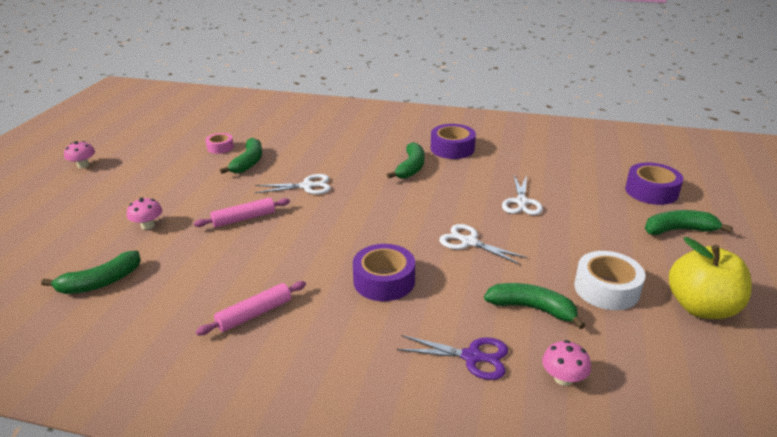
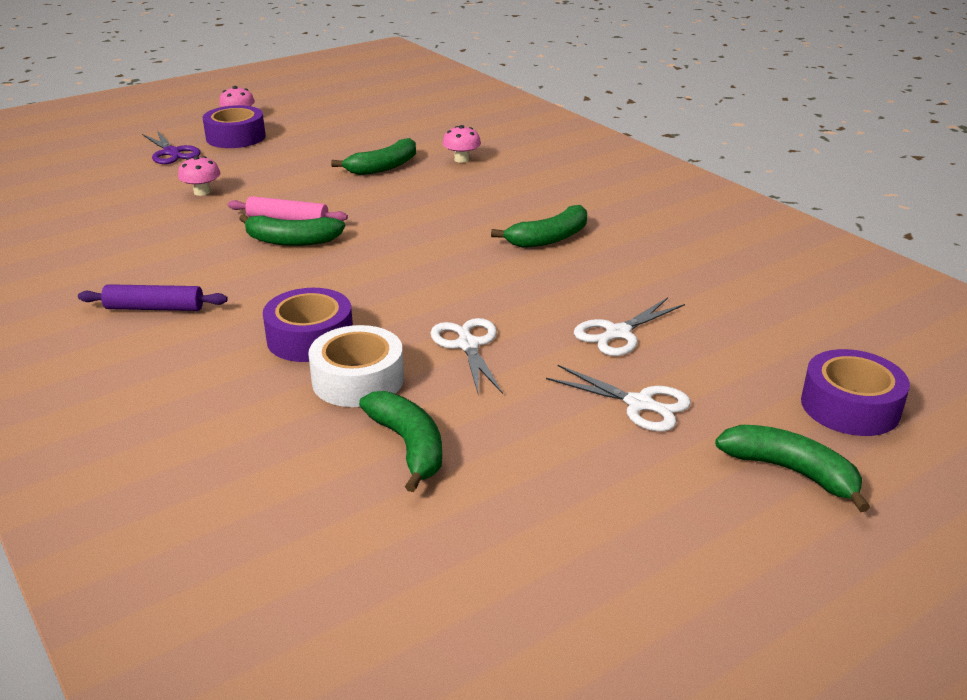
camera: 40 degrees right, 0 degrees up
green banana [41,251,141,294] -> green banana moved to [239,214,345,246]
pink rolling pin [196,281,306,335] -> purple rolling pin [78,284,228,311]
pink tape [205,133,234,154] -> none
white scissors [255,174,331,194] -> white scissors moved to [546,365,691,432]
purple scissors [397,335,508,380] -> purple scissors moved to [142,130,201,164]
purple tape [431,124,476,159] -> purple tape moved to [203,105,266,148]
pink mushroom [542,340,591,386] -> pink mushroom moved to [442,125,481,163]
white tape [574,251,645,310] -> white tape moved to [308,325,404,407]
yellow apple [669,237,752,319] -> none

